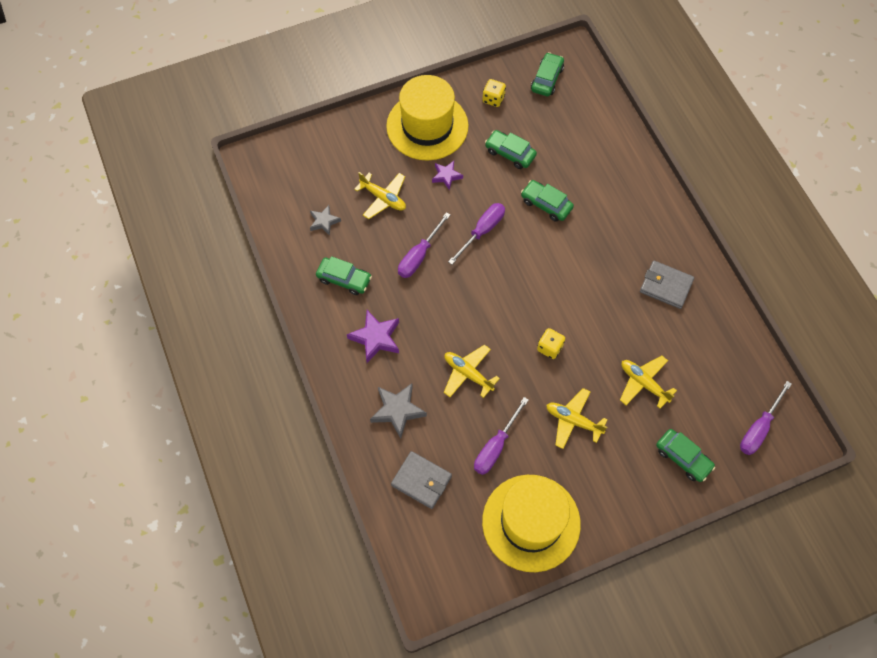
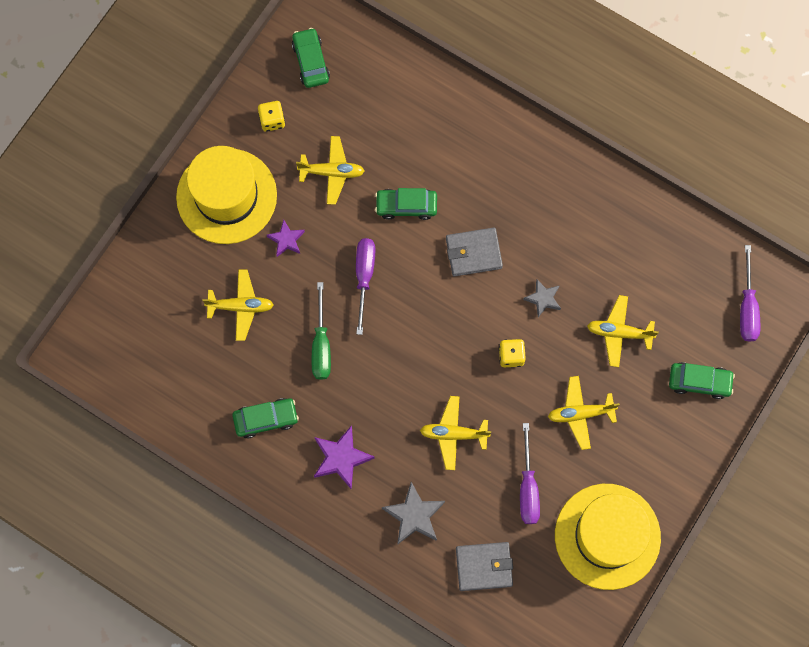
camera: 35 degrees left, 10 degrees up
grey star [310,205,341,236] -> grey star moved to [523,280,561,317]
purple screwdriver [398,212,450,278] -> green screwdriver [312,282,331,380]
green car [485,130,537,169] -> yellow plane [296,136,364,205]
grey wallet [640,261,694,309] -> grey wallet moved to [446,227,503,276]

